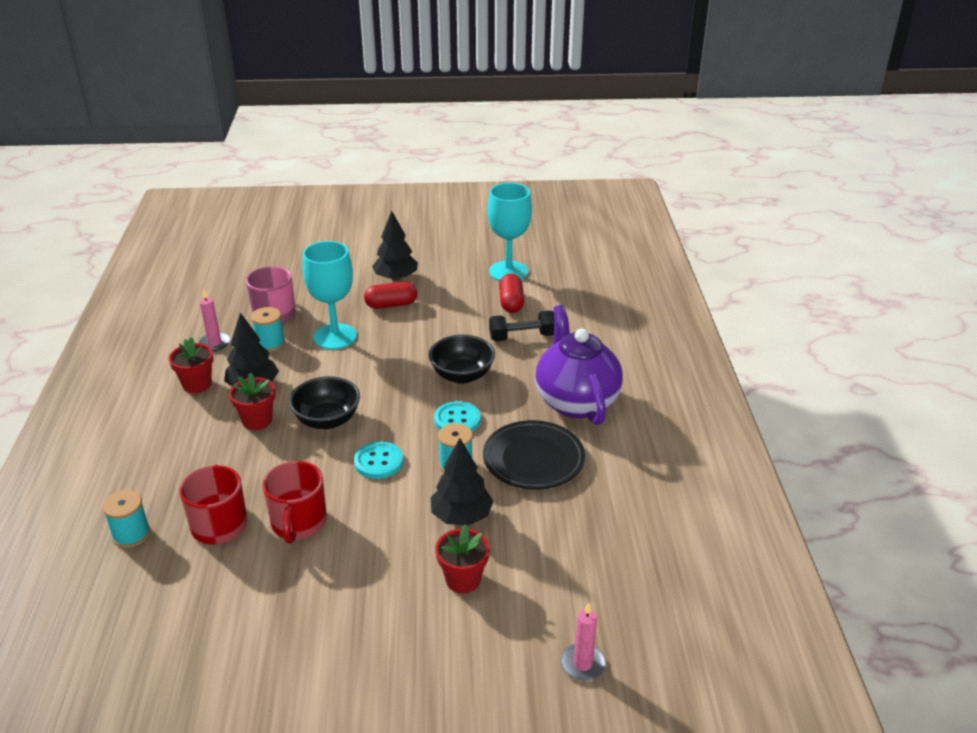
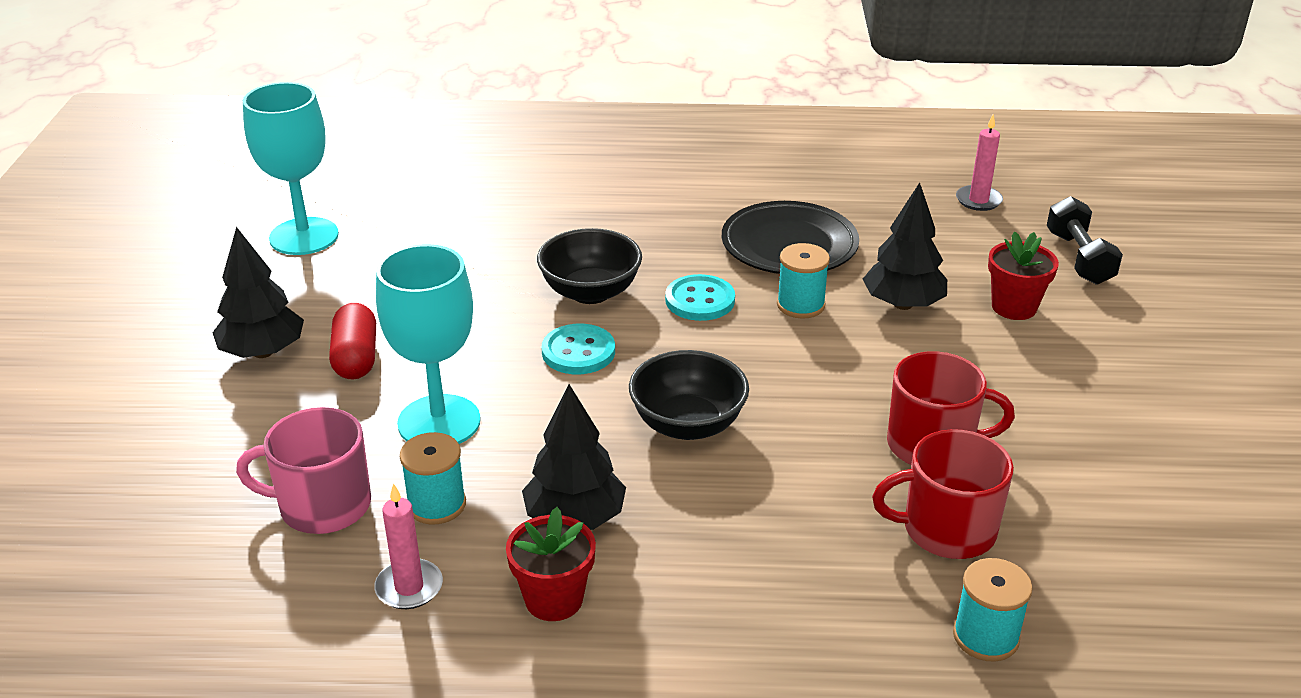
camera: 85 degrees left, 0 degrees up
red flower pot [229,372,275,430] -> none
turquoise button [354,441,403,479] -> turquoise button moved to [541,324,615,374]
black dumbbell [489,310,554,341] -> black dumbbell moved to [1047,196,1123,285]
red capsule [499,274,524,313] -> none
purple teapot [535,305,623,425] -> none
pink candle [561,603,606,681] -> pink candle moved to [956,114,1003,211]

